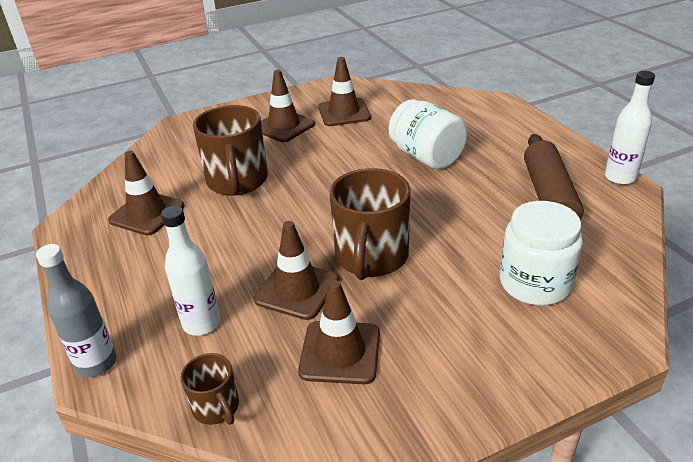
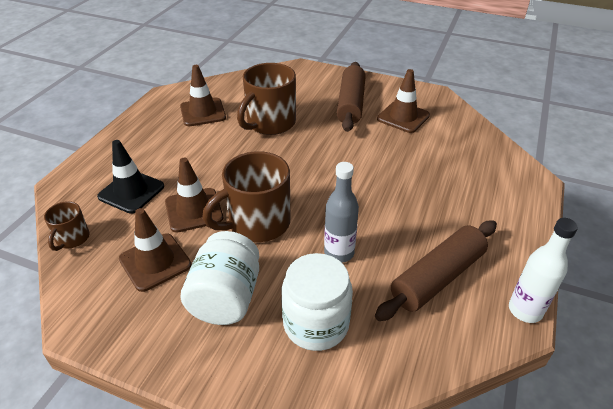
camera: 45 degrees right, 5 degrees up
grey bottle [36,244,116,377] -> grey bottle moved to [324,162,359,263]
white bottle [161,206,220,336] -> black traffic cone [97,140,164,214]
brown traffic cone [261,70,315,142] -> brown rolling pin [337,62,366,132]
white jar [389,99,468,169] -> white jar moved to [180,231,259,325]

